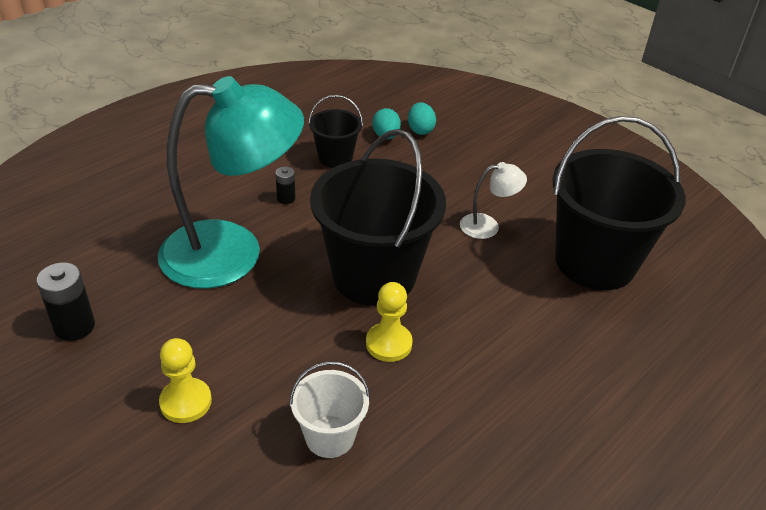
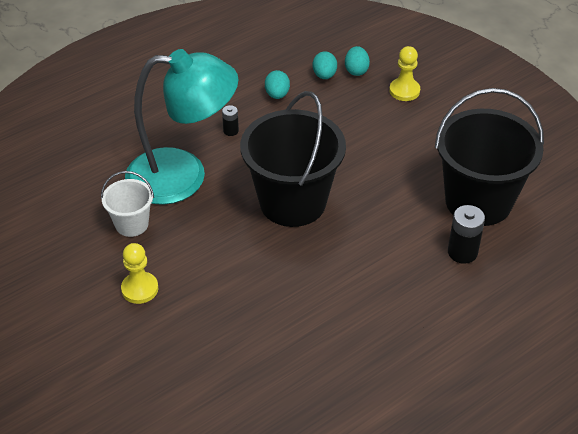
camera: 10 degrees right, 5 degrees up
black battery [37,262,95,341] -> black battery moved to [448,205,485,264]
white bucket [289,361,370,458] -> white bucket moved to [101,171,154,237]
black bucket [308,95,363,168] -> turquoise egg [265,70,290,99]
yellow pawn [366,282,413,362] -> yellow pawn moved to [389,46,420,101]
white lamp [460,162,527,239] -> none

